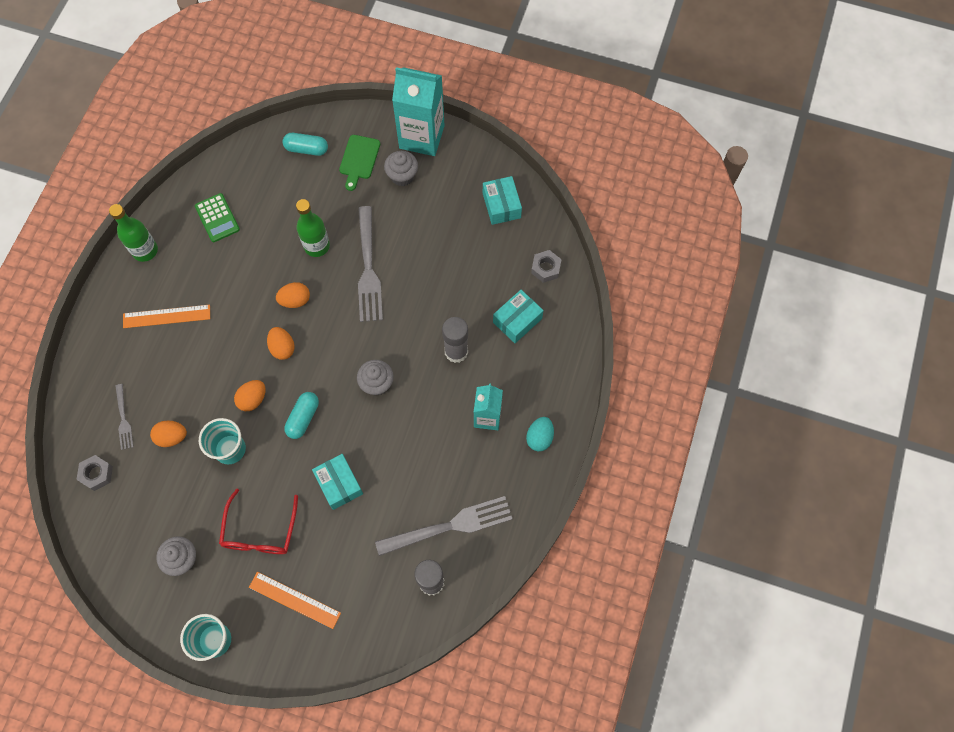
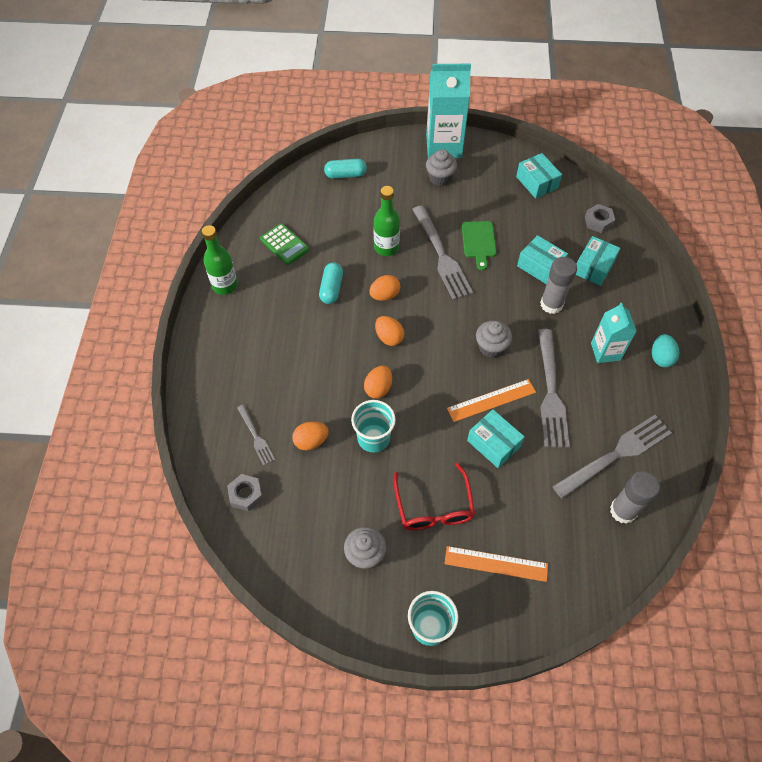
camera: 15 degrees left, 10 degrees down
orange ruler [123,305,210,328] -> orange ruler moved to [447,379,536,422]
turquoise capsule [284,392,319,439] -> turquoise capsule moved to [319,262,343,304]
green cutting board [339,135,380,191] -> green cutting board moved to [462,221,497,270]
none -> turquoise box [517,235,568,285]
none -> grey fork [538,329,570,448]

